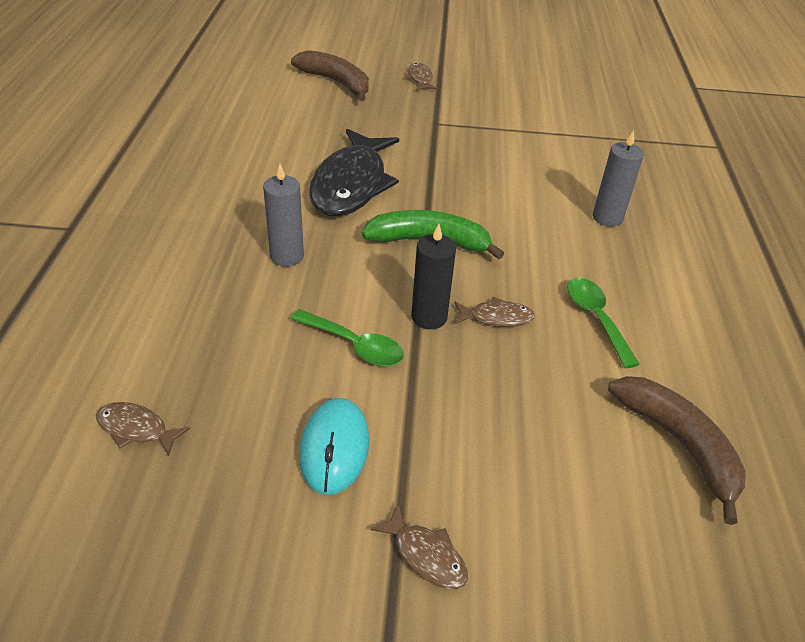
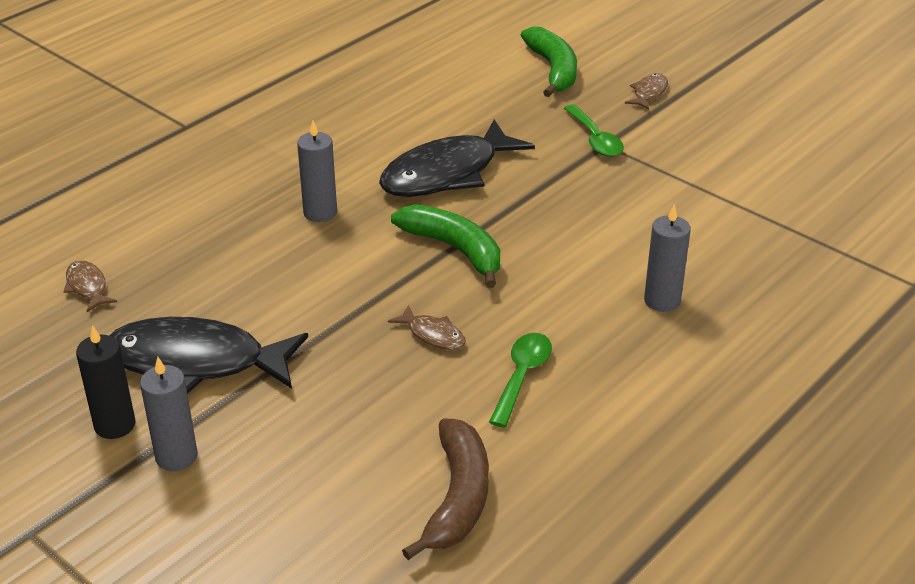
camera: 40 degrees right, 5 degrees down
green spoon [290,309,404,366] -> green spoon moved to [564,105,624,157]
brown banana [291,50,369,101] -> green banana [521,27,577,97]
turquoise mouse [299,398,369,495] -> black fish [109,317,308,394]
brown fish [371,504,468,589] -> grey candle [140,357,198,471]
black candle [411,224,456,329] -> black candle moved to [76,325,135,439]

